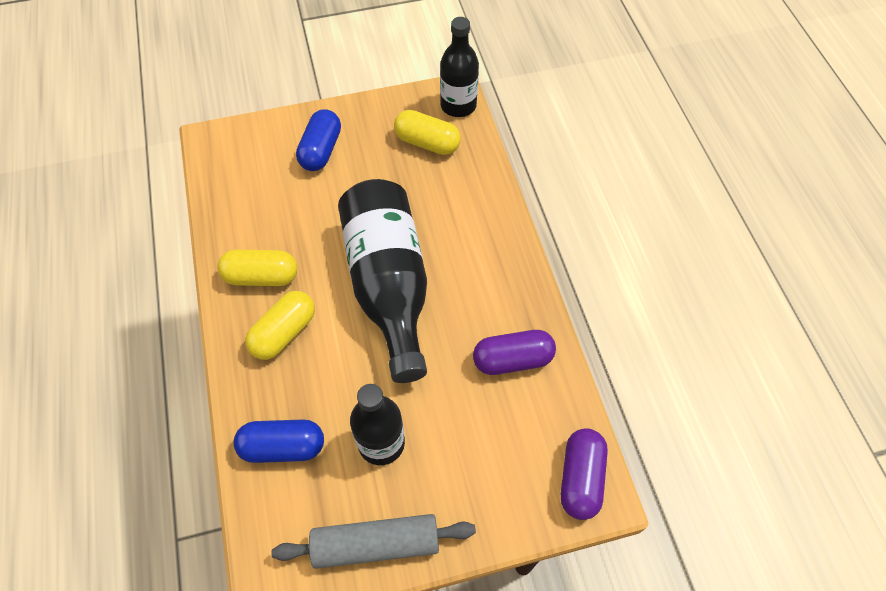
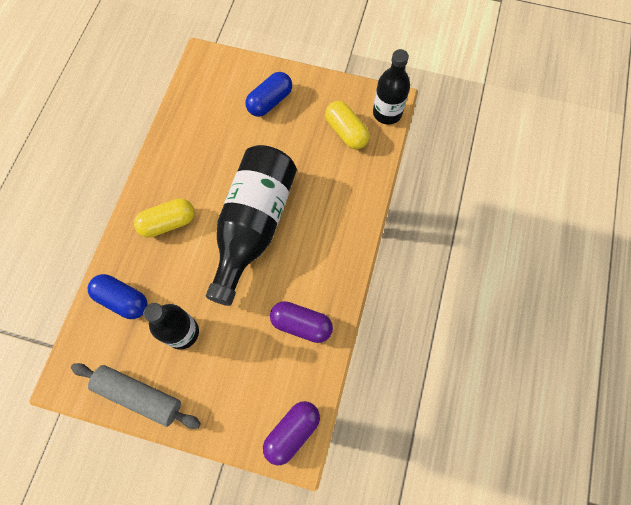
camera: 30 degrees right, 10 degrees up
yellow capsule [217,250,297,286] -> none

